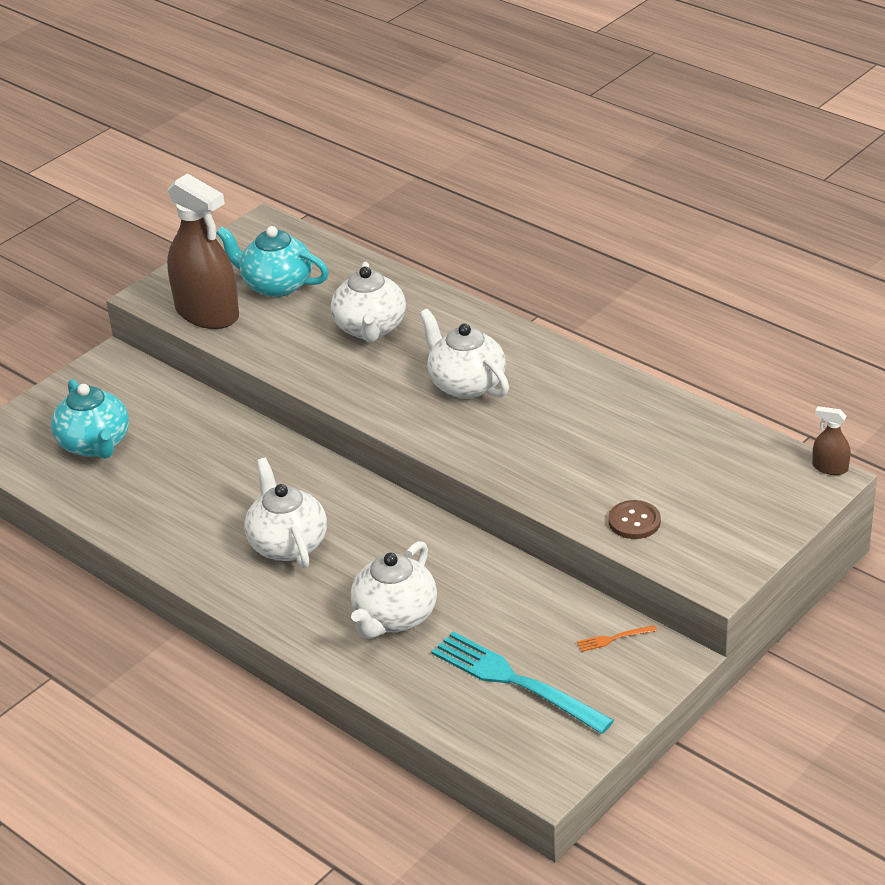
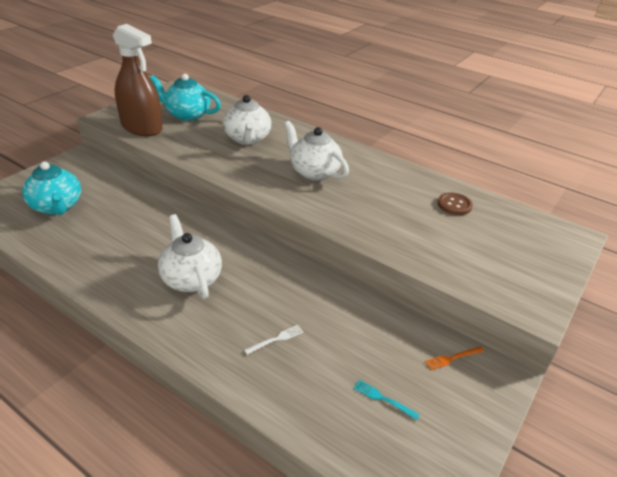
camera: 10 degrees left, 0 degrees up
white teapot [351,541,437,639] -> white fork [244,325,304,355]
turquoise fork [432,631,614,734] -> turquoise fork [353,380,420,420], size x0.40
brown button [608,500,661,539] -> brown button moved to [438,193,473,215]
brown spray bottle [812,406,851,475] -> none

